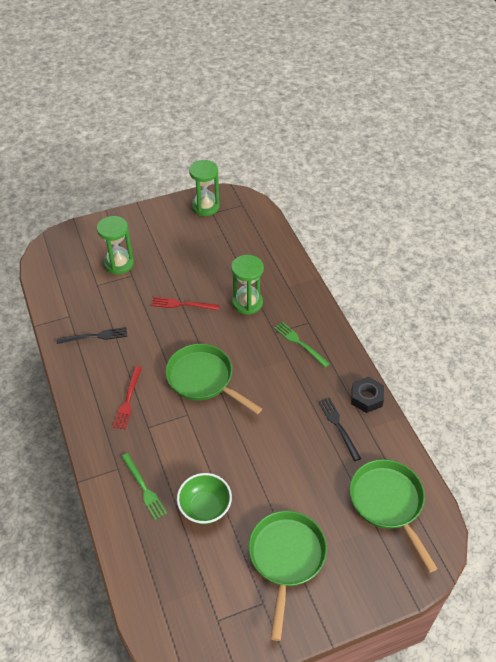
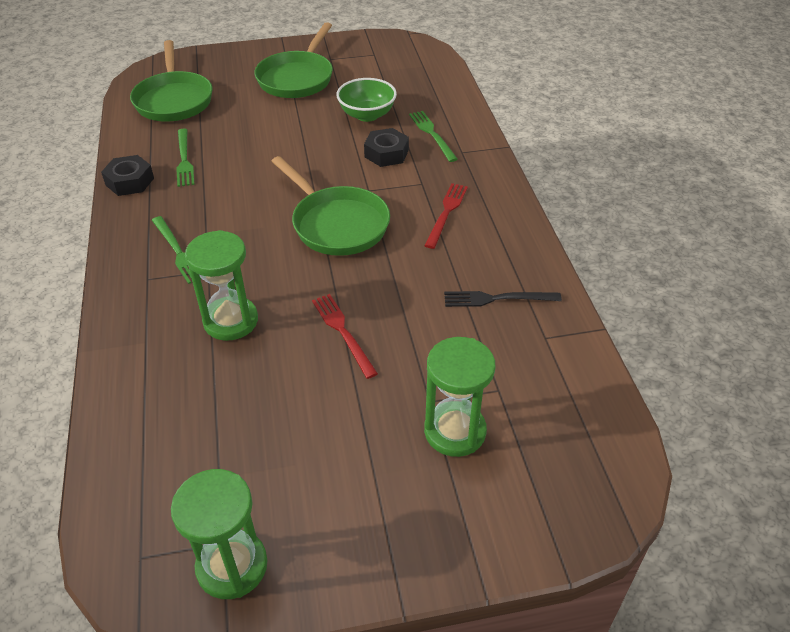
camera: 170 degrees left, 5 degrees down
red fork [152,297,219,310] -> red fork turned 135 degrees counterclockwise [312,294,378,379]
black fork [318,397,361,461] -> green fork [176,128,195,187]
none -> black nut [364,128,409,167]

